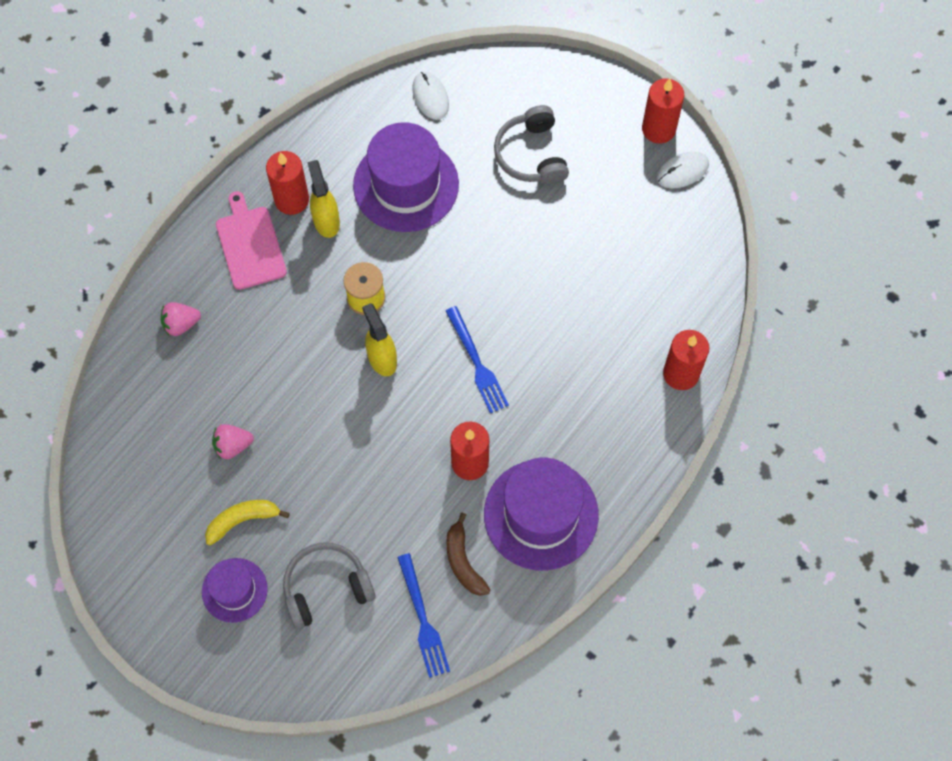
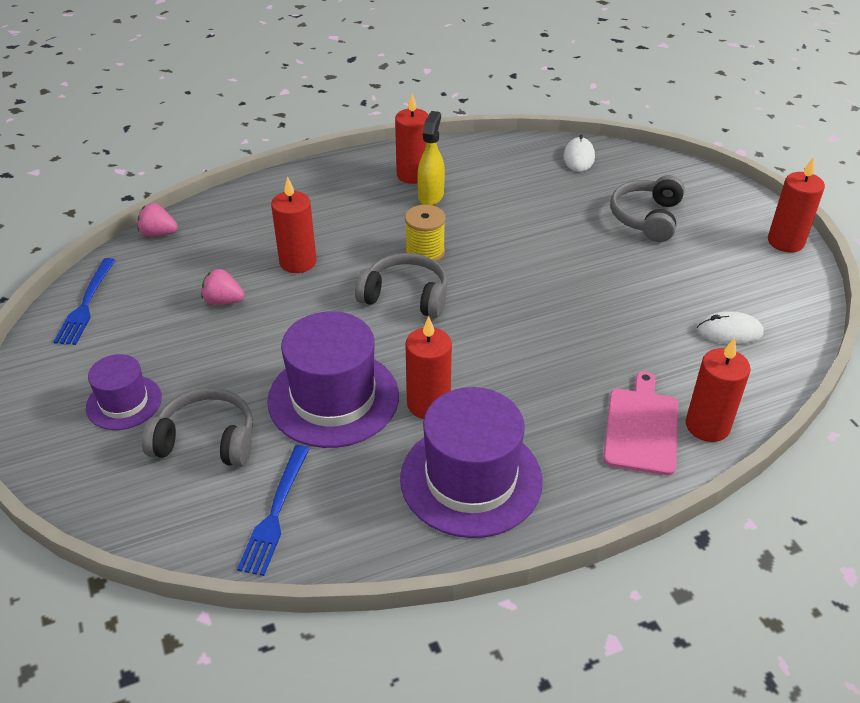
camera: 30 degrees right, 25 degrees down
pink strawberry [161,302,201,336] -> pink strawberry moved to [137,203,178,237]
yellow banana [205,500,290,545] -> none
pink cutting board [216,191,287,290] -> pink cutting board moved to [603,371,678,475]
purple hat [353,122,459,232] -> purple hat moved to [267,311,399,448]
yellow spray bottle [362,303,397,376] -> grey headphones [355,253,448,318]
blue fork [446,306,509,413] -> blue fork moved to [54,258,116,345]
brown banana [446,513,490,596] -> none
white mouse [657,152,709,189] -> white mouse moved to [696,311,764,344]
none -> red candle [271,176,316,273]

